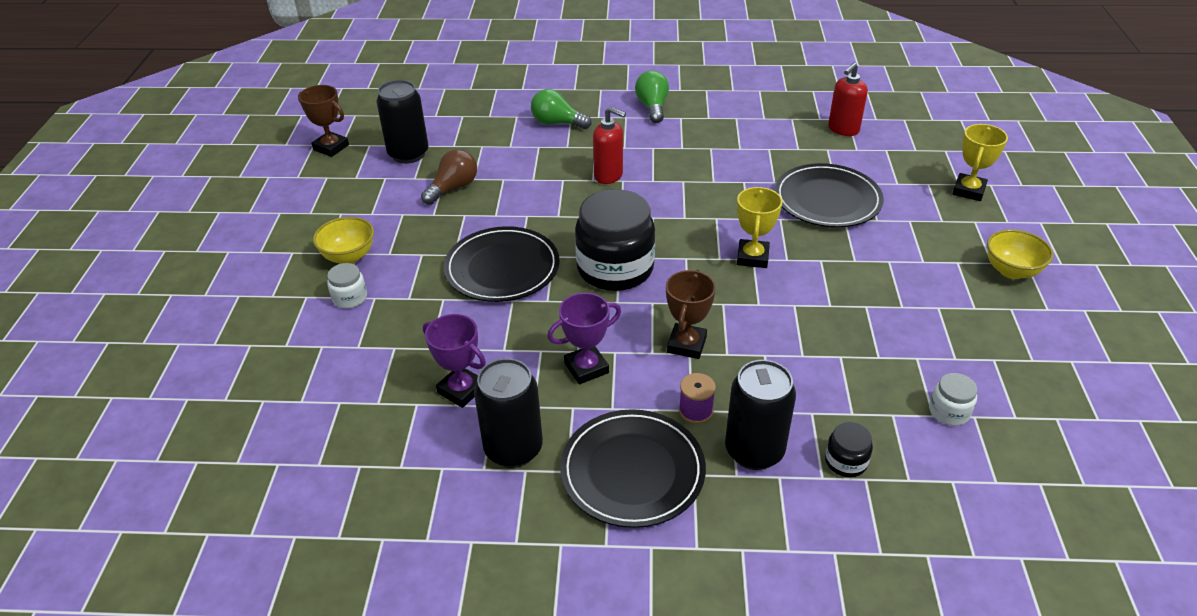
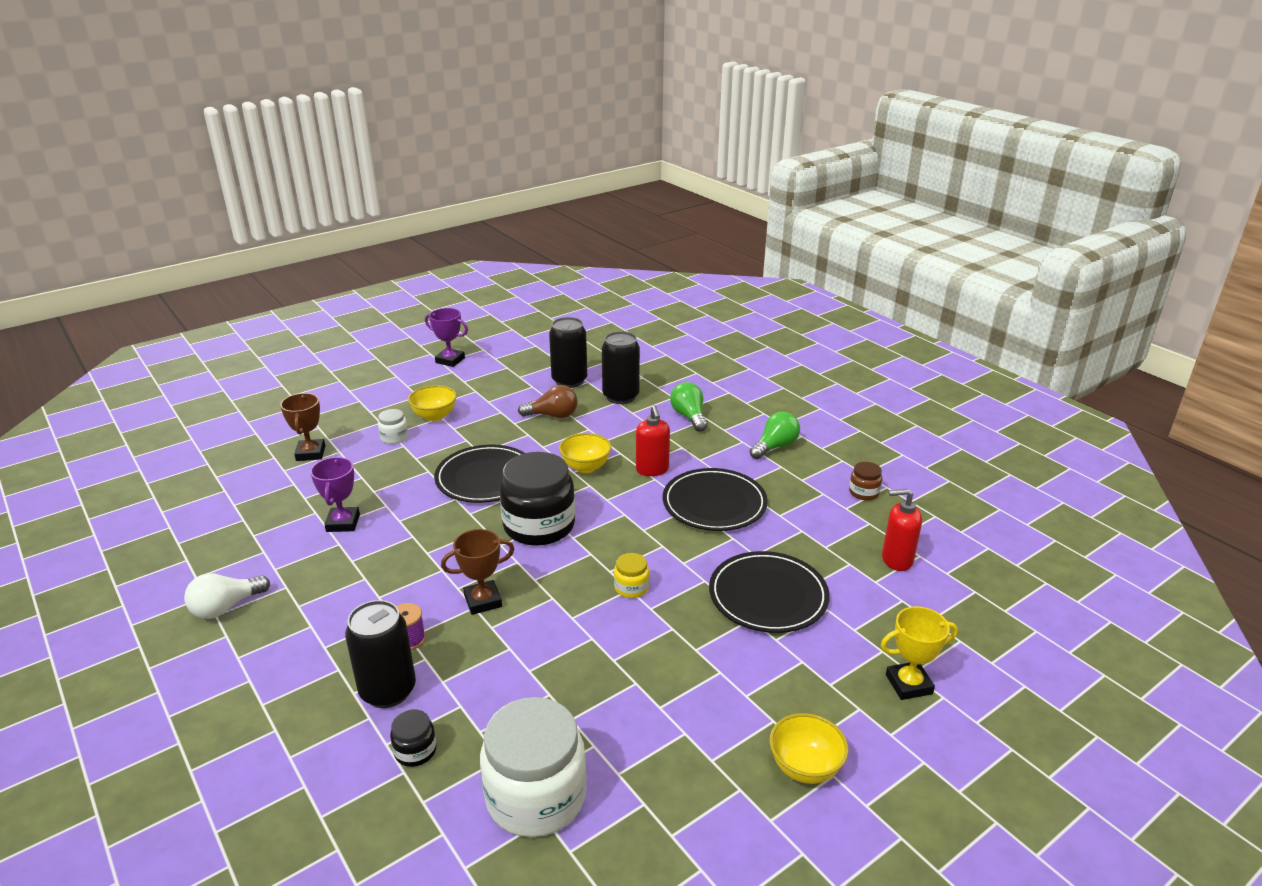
camera: 50 degrees right, 10 degrees down
brown trophy [298,85,349,157] -> brown trophy moved to [280,393,325,461]
black can [474,358,543,468] -> black can moved to [602,331,640,404]
purple trophy [548,293,621,384] -> purple trophy moved to [425,308,468,367]
black plate [560,409,706,528] -> black plate moved to [663,468,768,531]
yellow trophy [737,187,782,268] -> yellow jar [614,553,649,598]
white jar [929,373,977,426] -> white jar [480,697,587,837], size x2.27
none -> white light bulb [184,573,270,619]
none -> yellow bowl [559,433,611,473]
none -> brown jar [849,462,882,500]

